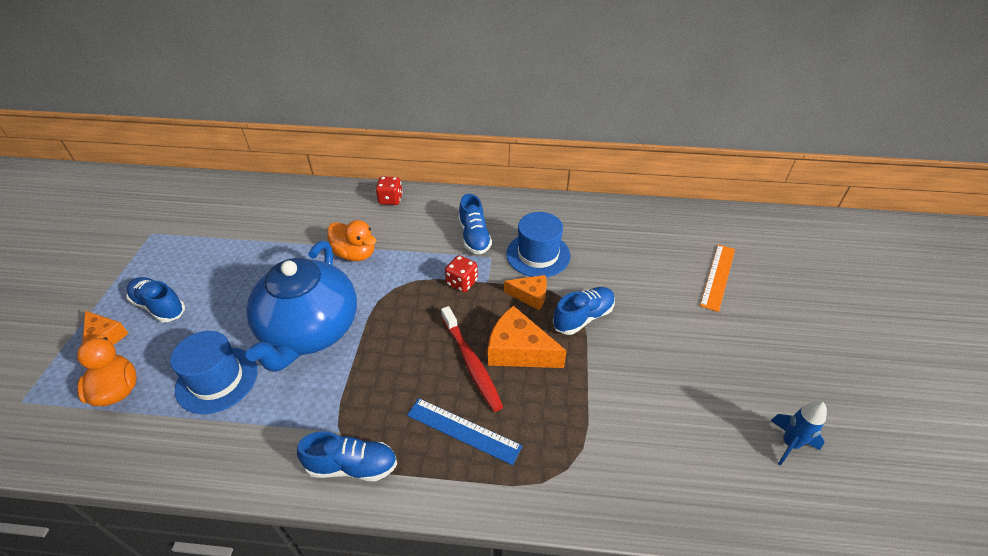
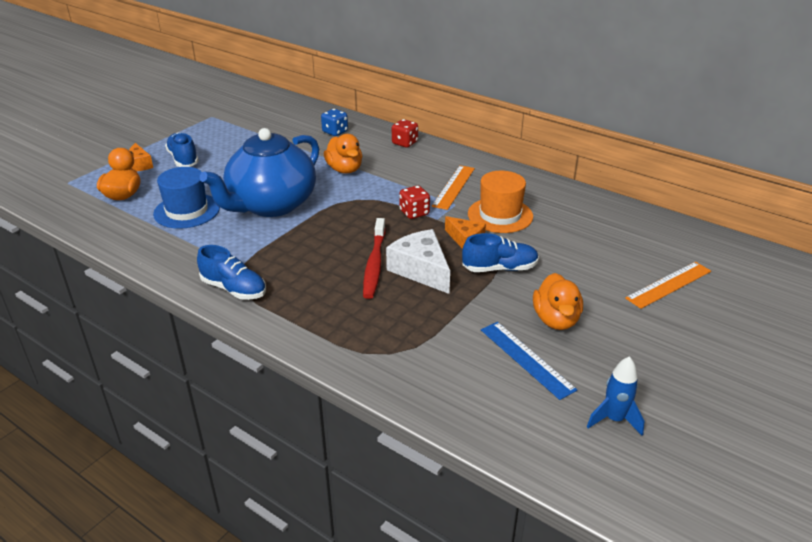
camera: 30 degrees right, 10 degrees down
blue ruler [407,398,522,465] -> blue ruler moved to [481,322,577,400]
blue shoe [459,194,492,254] -> orange ruler [432,165,475,210]
orange cheese [488,306,567,368] -> white cheese [386,229,450,294]
blue hat [506,212,570,277] -> orange hat [468,171,533,233]
none -> blue dice [321,109,348,136]
none -> orange duck [533,273,583,330]

